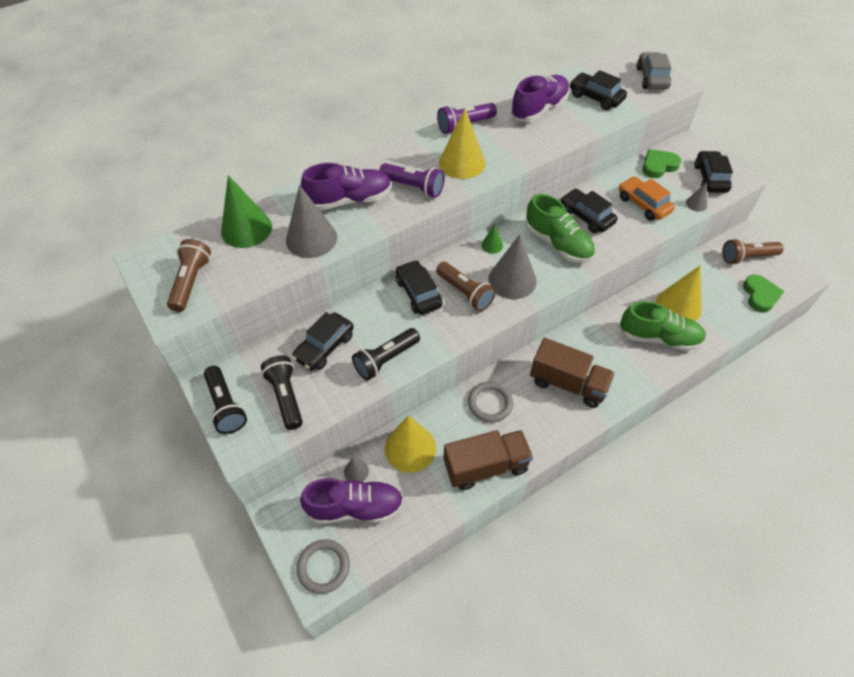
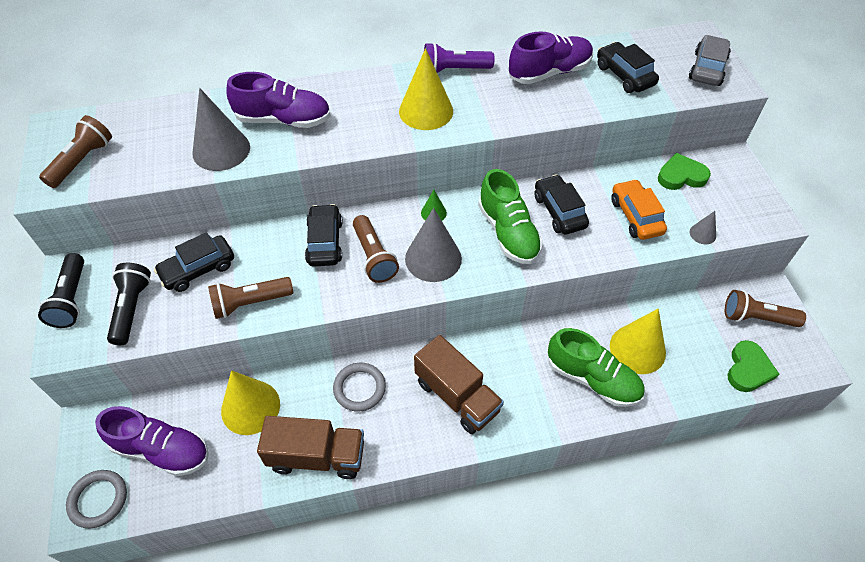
camera: 20 degrees right, 0 degrees up
green cone [221,175,272,248] -> none
grey cone [344,458,369,482] -> none
black flashlight [352,328,420,381] -> brown flashlight [208,277,293,319]
purple flashlight [379,163,445,198] -> none
black car [695,151,733,193] -> none

